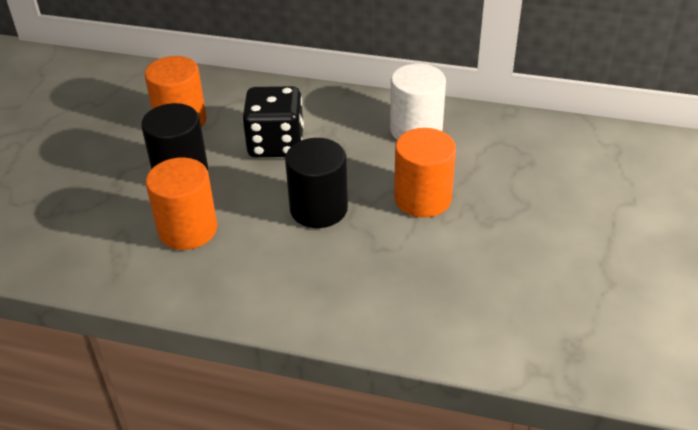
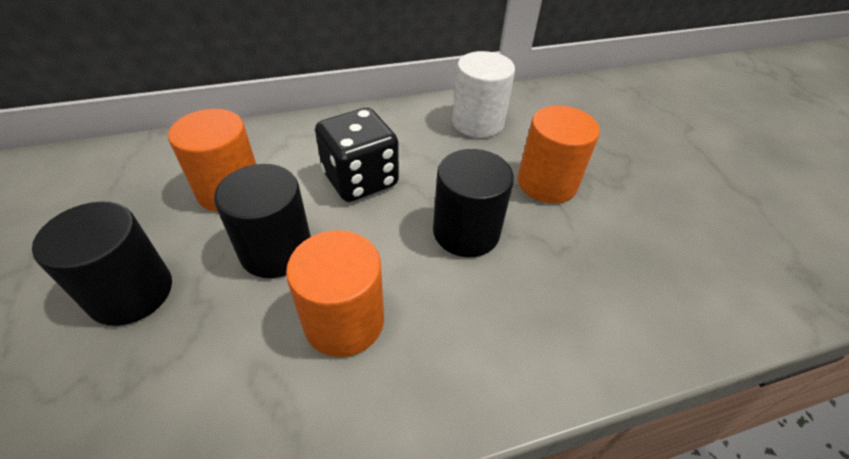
camera: 35 degrees left, 5 degrees up
none -> black cylinder [32,201,172,326]

